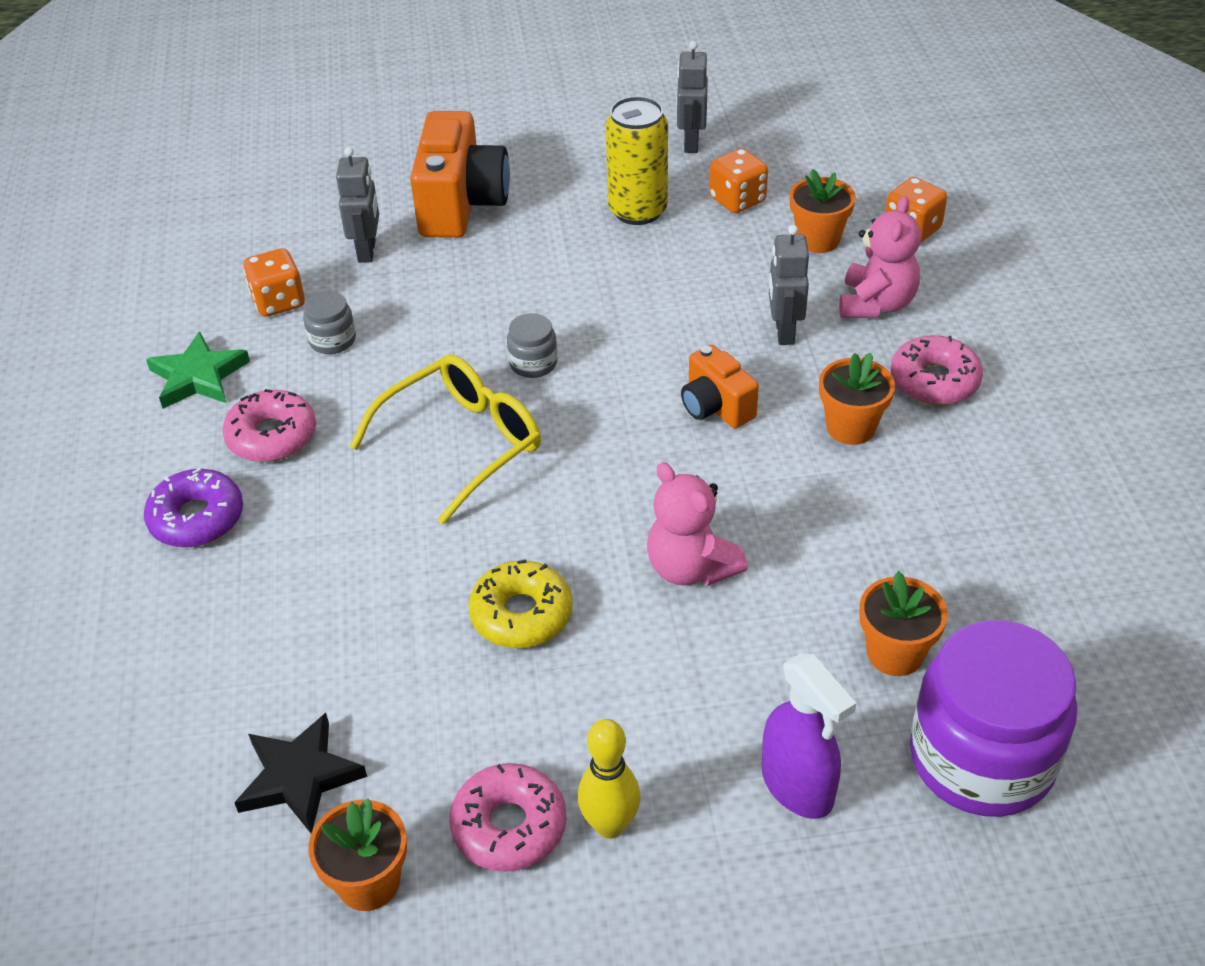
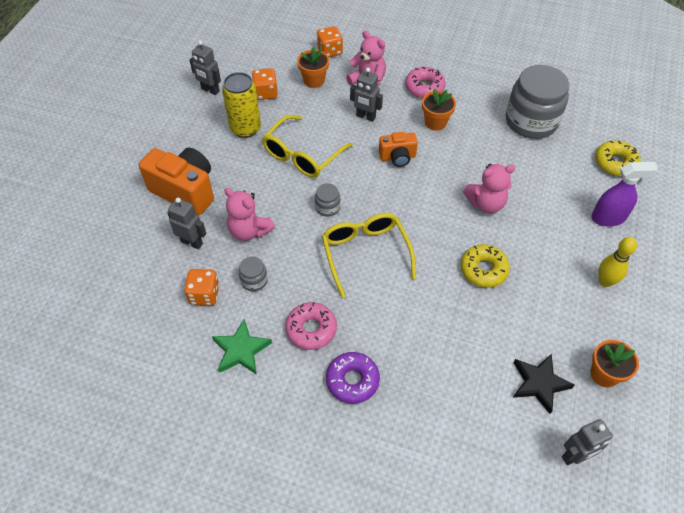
camera: 65 degrees left, 10 degrees up
pink donut [449,763,566,872] -> none
orange flower pot [859,571,948,676] -> none
purple jar [910,620,1077,817] -> yellow donut [595,140,641,176]
none -> pink teddy bear [224,188,275,241]
none -> yellow glasses [262,115,353,178]
none -> grey jar [506,65,569,139]
none -> grey robot [562,419,613,465]

